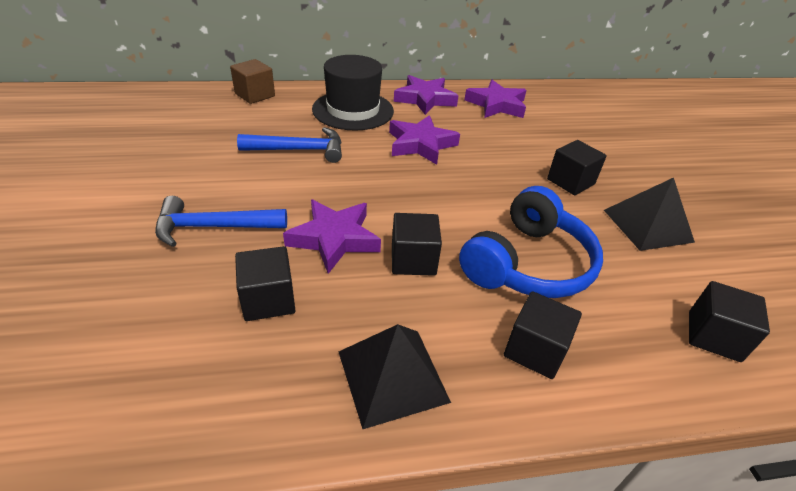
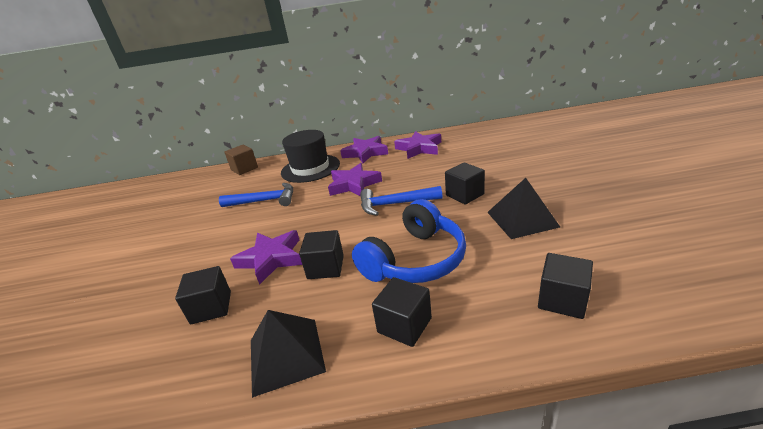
camera: 10 degrees right, 10 degrees down
blue hammer [155,196,287,247] -> blue hammer moved to [360,186,442,216]

